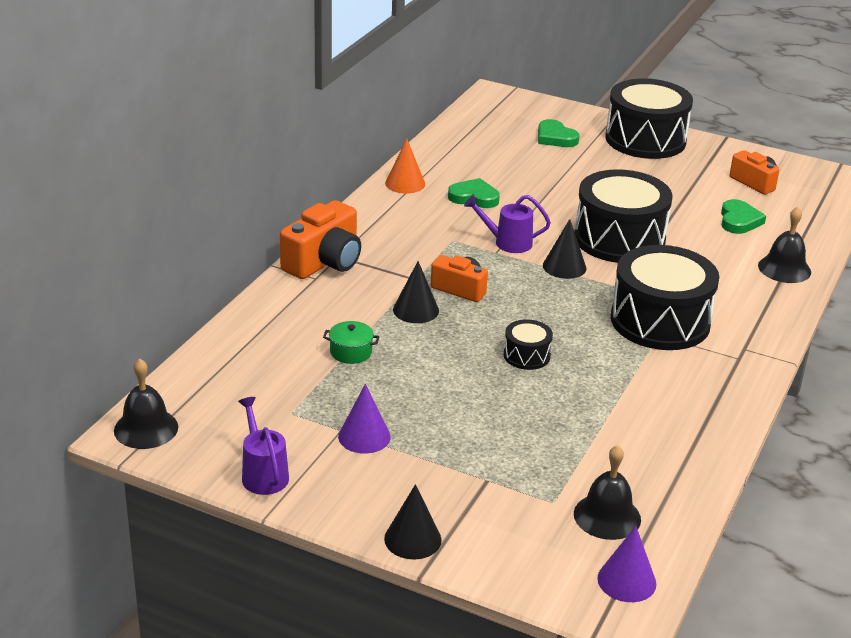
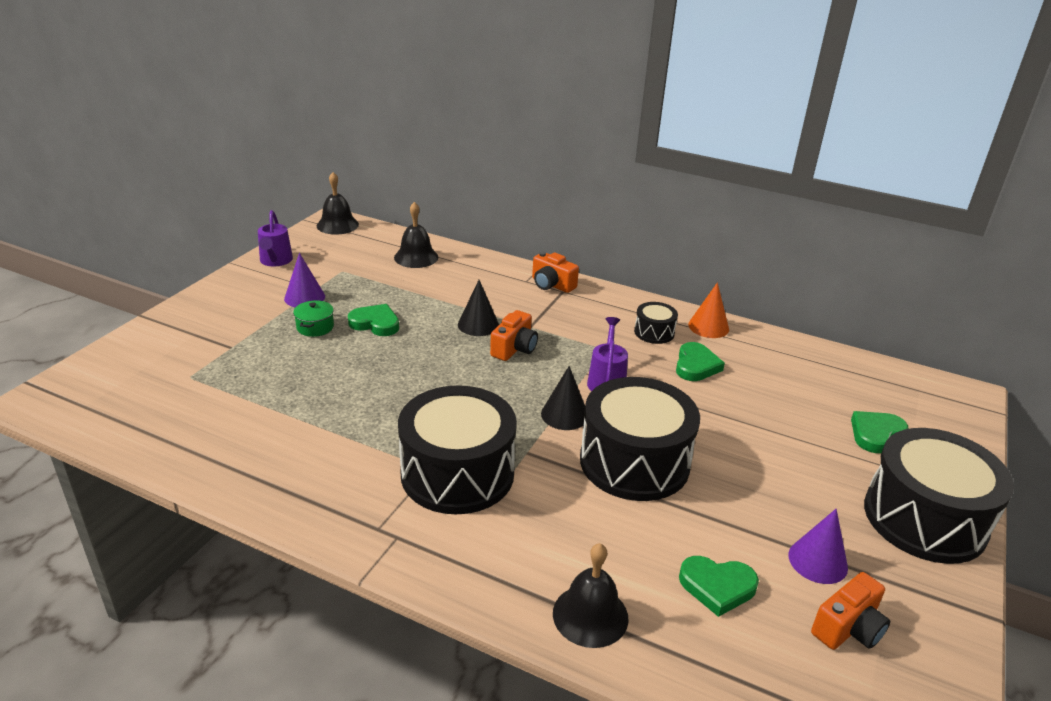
camera: 90 degrees right, 0 degrees up
purple watering can [238,397,289,495] -> purple watering can turned 105 degrees clockwise [258,210,293,266]
orange camera [280,200,361,279] -> orange camera [532,252,579,293], size x0.63
green pot [323,321,380,364] -> green pot moved to [293,300,334,337]
black cone [384,484,442,560] -> none
black drum [503,319,553,370] -> black drum moved to [634,302,678,344]
black bell [574,445,641,540] -> black bell moved to [394,202,438,268]
purple cone [597,526,656,602] -> purple cone moved to [788,509,848,584]
none -> green heart [348,304,399,336]

